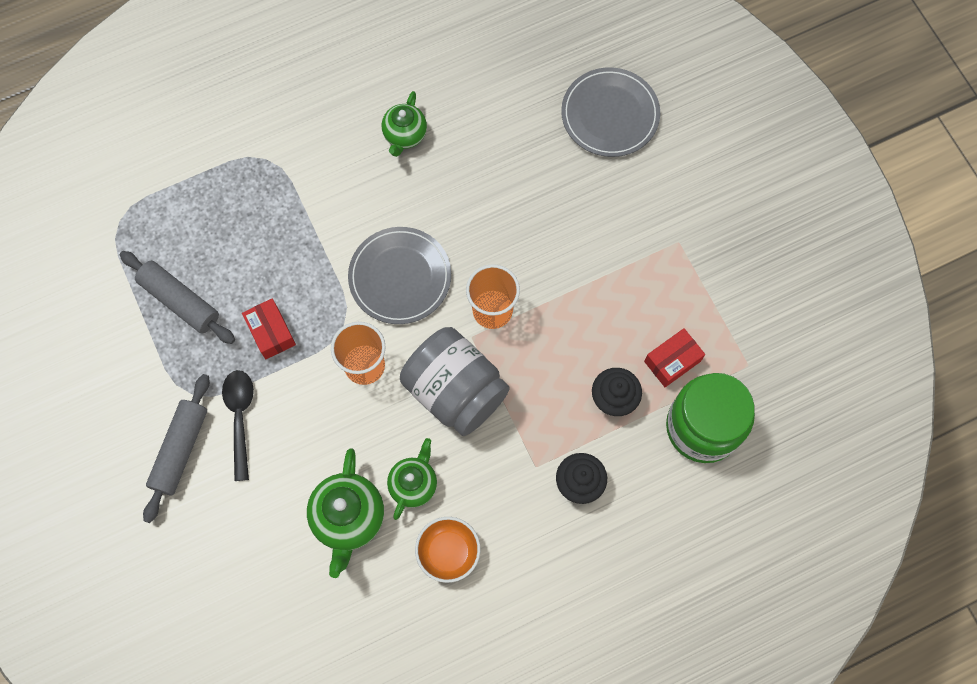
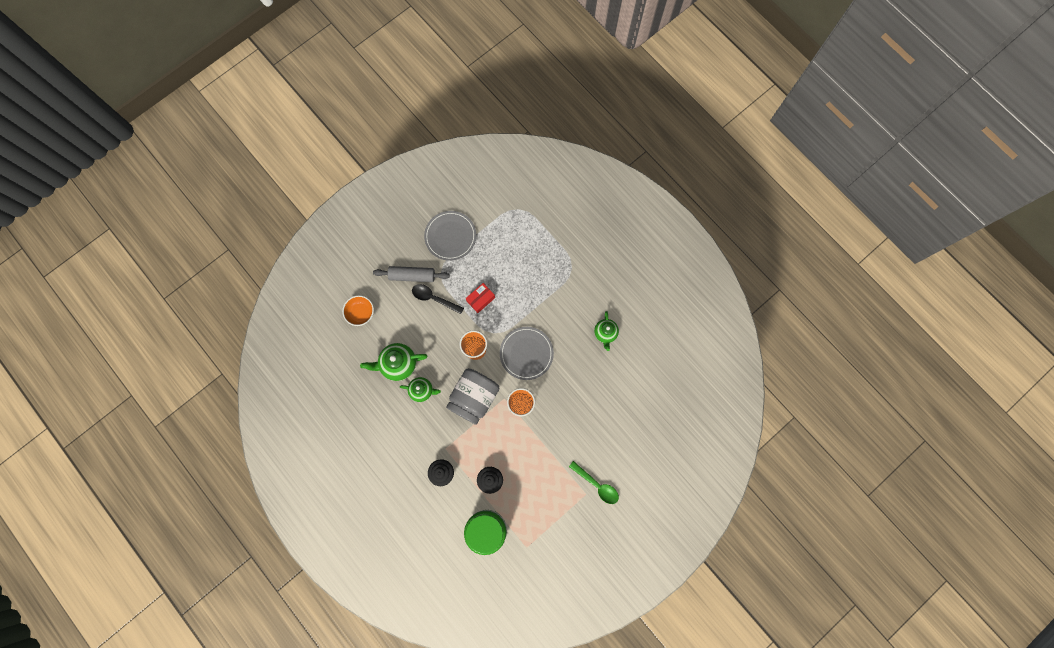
camera: 75 degrees right, 5 degrees up
grey rolling pin [120,251,235,344] -> none
black spoon [222,370,254,481] -> black spoon turned 135 degrees counterclockwise [412,284,464,314]
green teapot [382,91,427,157] -> green teapot turned 90 degrees counterclockwise [594,311,619,351]
orange bowl [415,517,481,583] -> orange bowl moved to [342,295,374,326]
grey plate [561,67,660,157] -> grey plate moved to [424,211,476,261]
red box [644,328,705,387] -> none
none -> green spoon [569,461,619,504]

